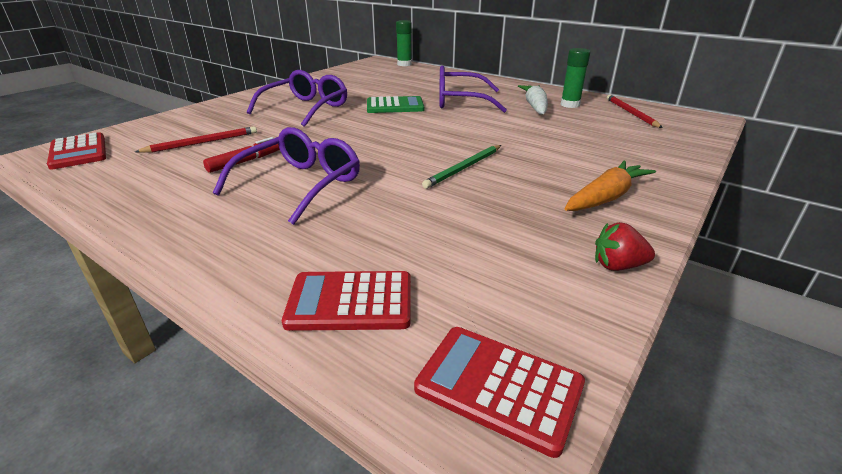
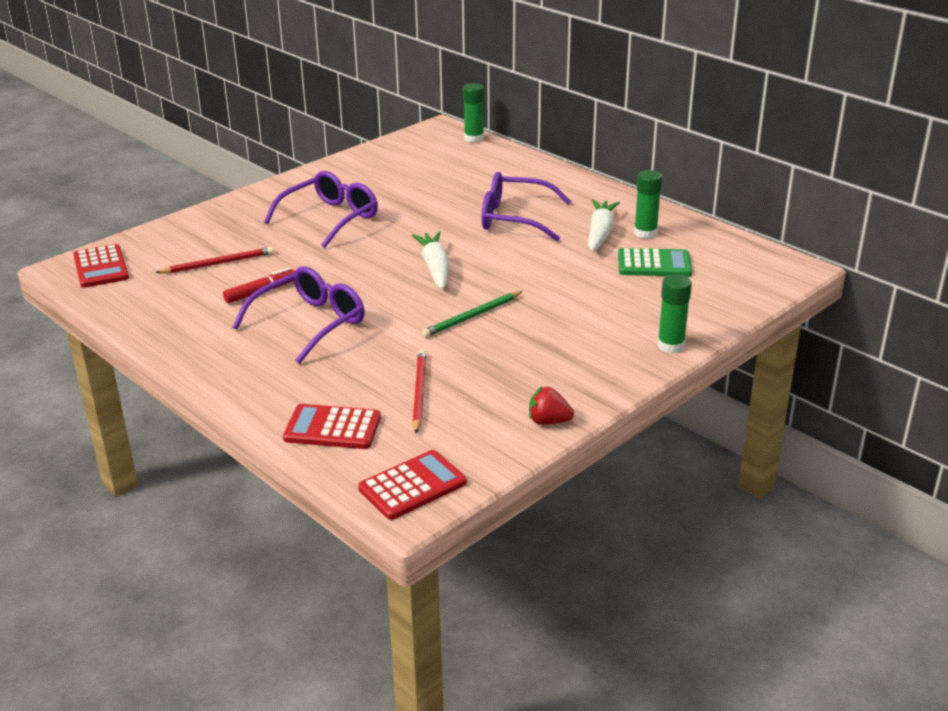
camera: 10 degrees right, 0 degrees up
green calculator [367,96,424,113] -> green calculator moved to [618,248,692,277]
red calculator [414,327,585,458] -> red calculator turned 105 degrees clockwise [358,450,467,520]
orange carrot [564,161,656,211] -> none
red pencil [607,95,663,128] -> red pencil moved to [412,350,426,434]
none -> white carrot [412,231,449,289]
none -> green glue stick [657,274,692,353]

